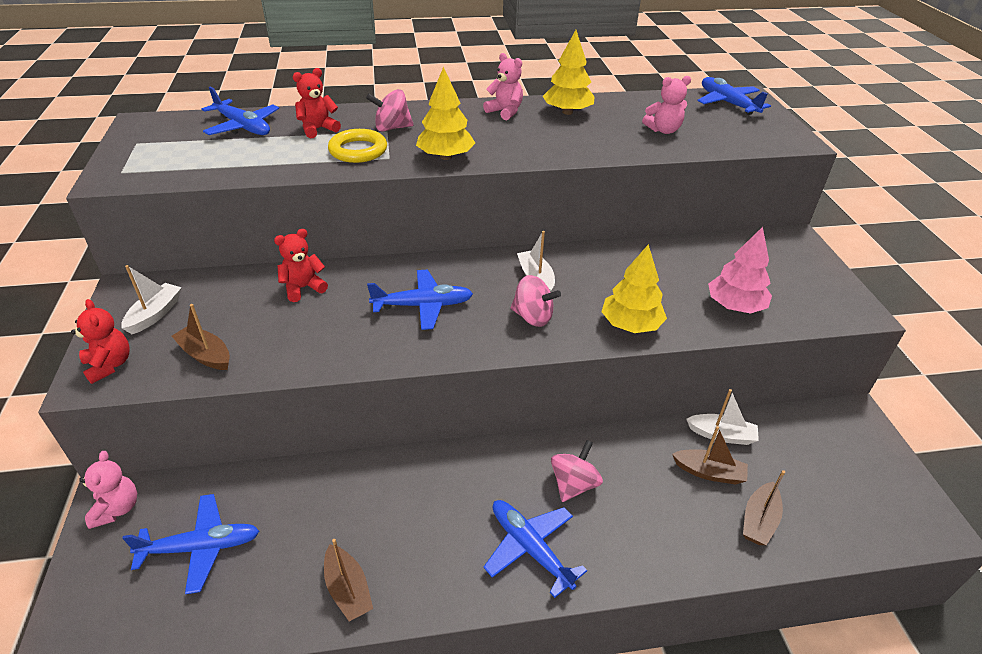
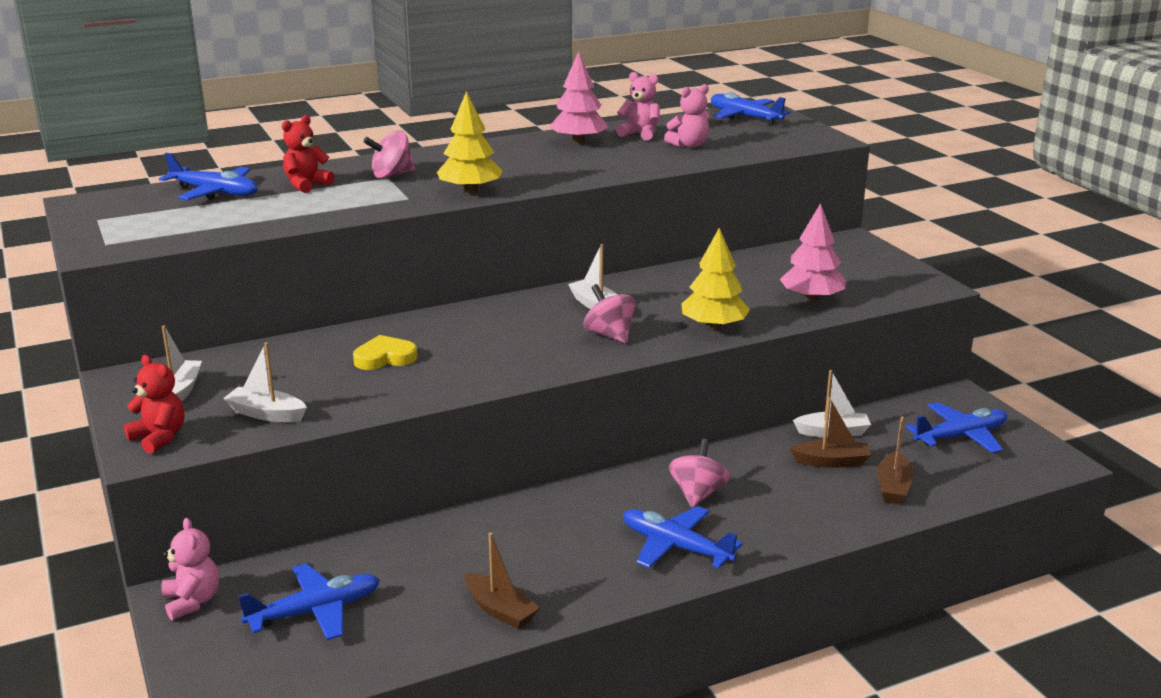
camera: 15 degrees left, 15 degrees down
brown boat [172,304,230,370] -> white boat [223,342,307,422]
red teddy bear [274,229,328,302] -> none
yellow ring [328,129,387,163] -> none
blue plane [367,270,473,330] -> blue plane moved to [906,402,1007,453]
pink teddy bear [483,53,523,120] -> pink teddy bear moved to [616,72,660,140]
pink spinning top [511,275,561,327] -> pink spinning top turned 135 degrees counterclockwise [584,284,636,343]
yellow tree [543,30,595,115] -> pink tree [549,51,608,144]
none -> yellow heart [353,335,417,370]

